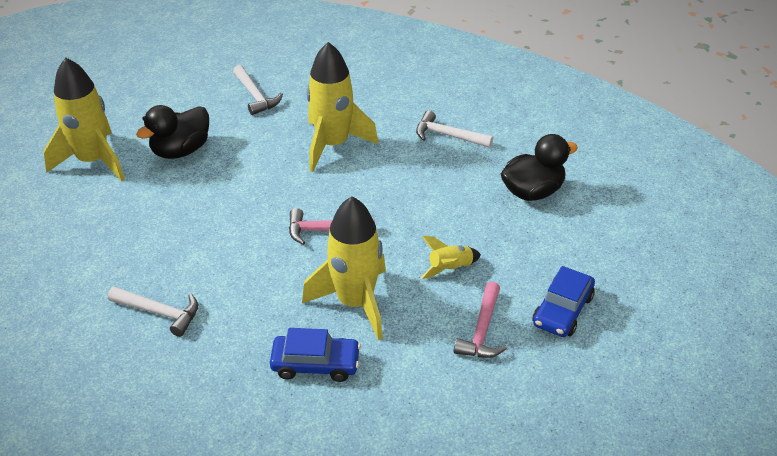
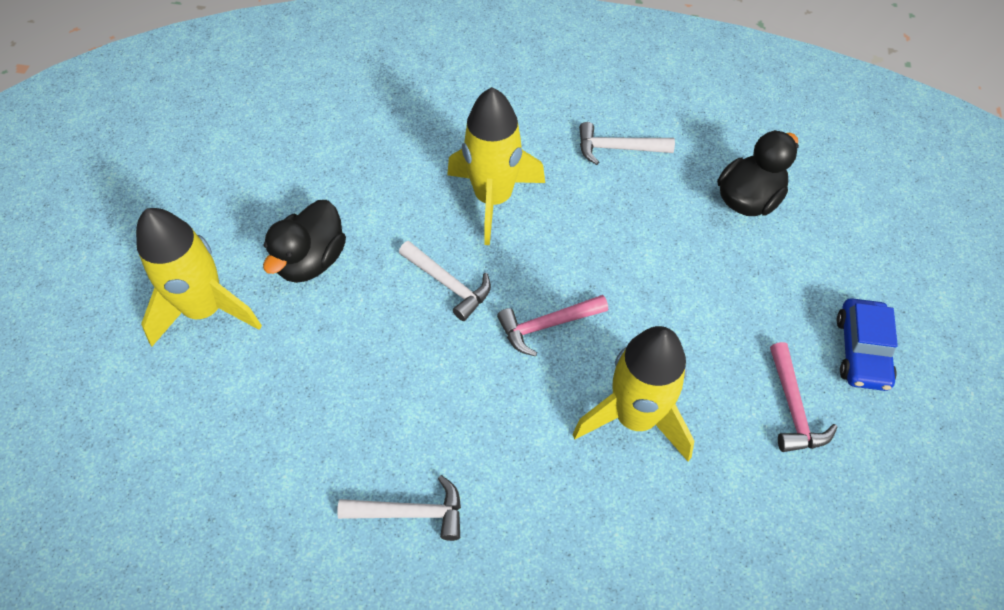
camera: 20 degrees left, 15 degrees up
white hammer [233,65,283,115] -> white hammer moved to [399,241,491,321]
blue car [270,328,361,382] -> none
yellow rocket [421,236,481,279] -> none

